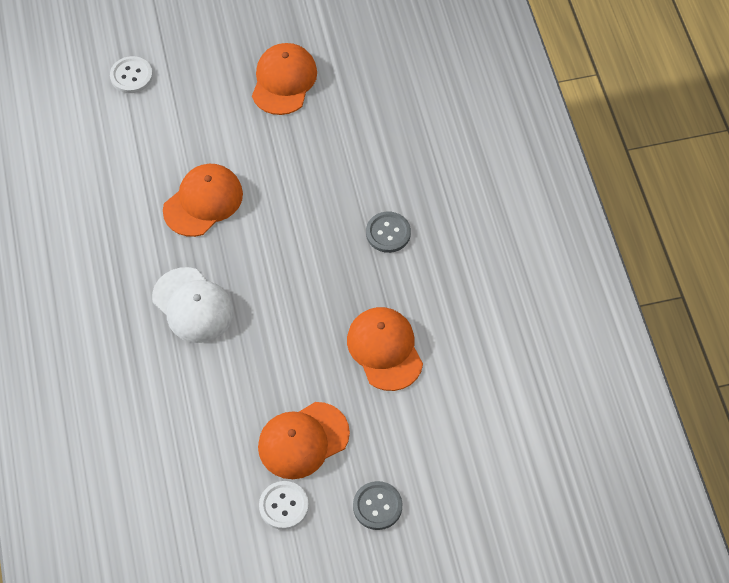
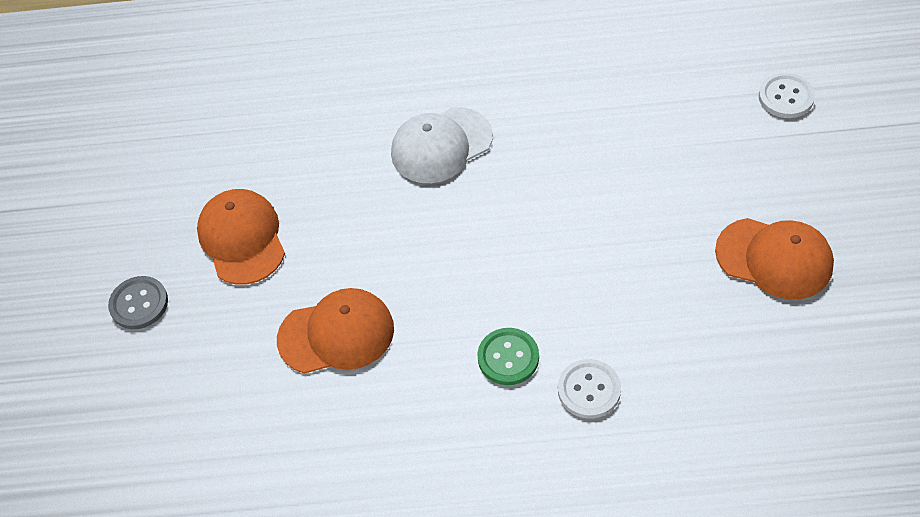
camera: 105 degrees right, 5 degrees down
orange cap [163,164,243,237] -> none
white button [259,481,309,530] -> white button moved to [558,359,621,419]
grey button [366,212,411,253] -> green button [477,328,539,385]

